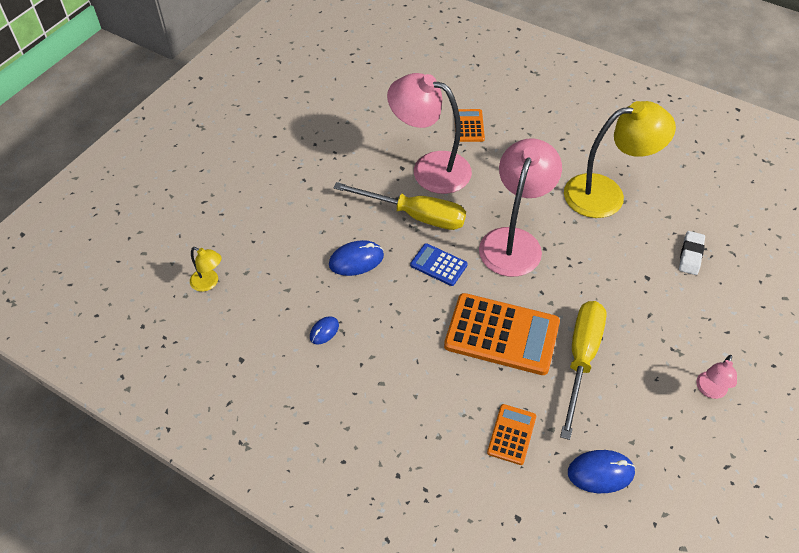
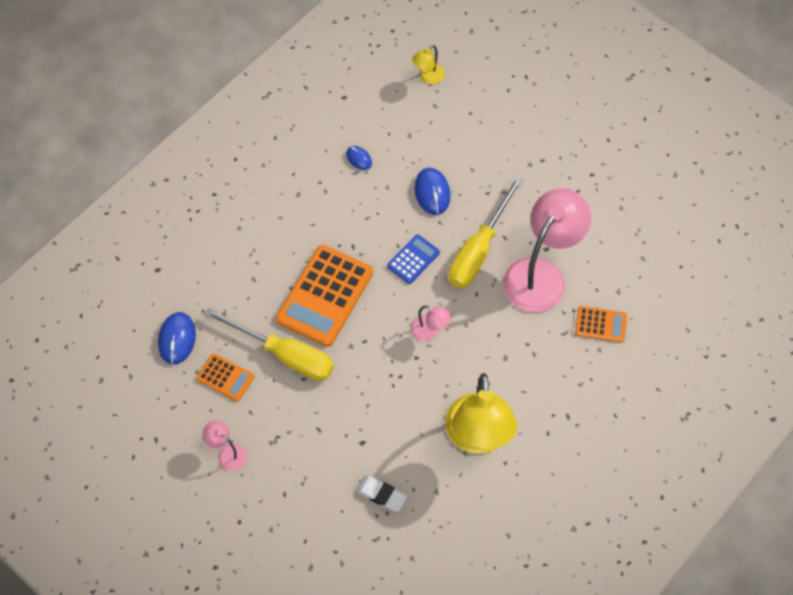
camera: 100 degrees right, 10 degrees up
pink lamp [479,138,562,277] -> pink lamp [411,305,452,341], size x0.44
orange calculator [487,404,536,465] -> orange calculator moved to [196,354,254,401]

